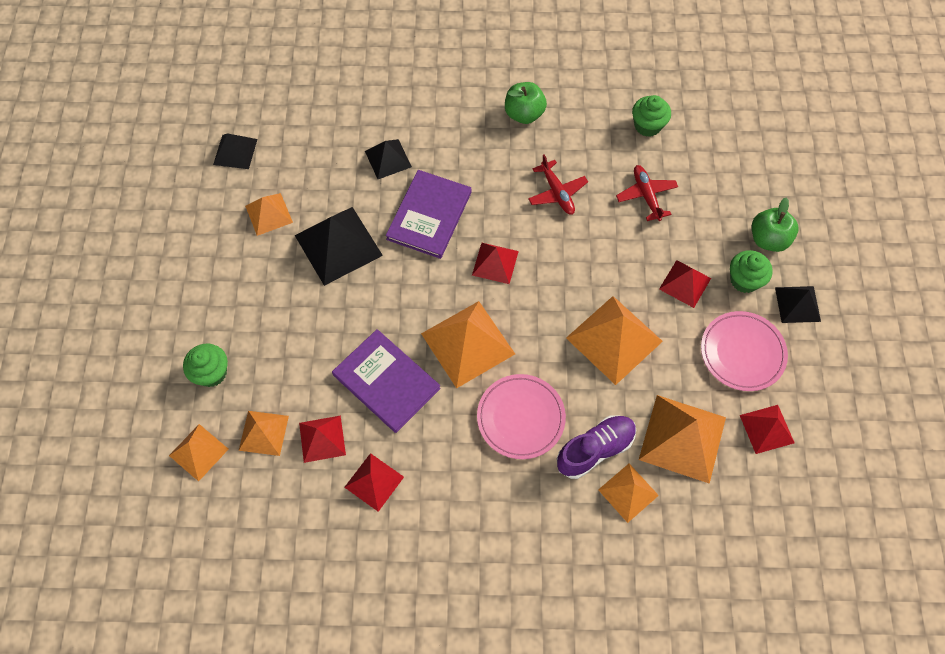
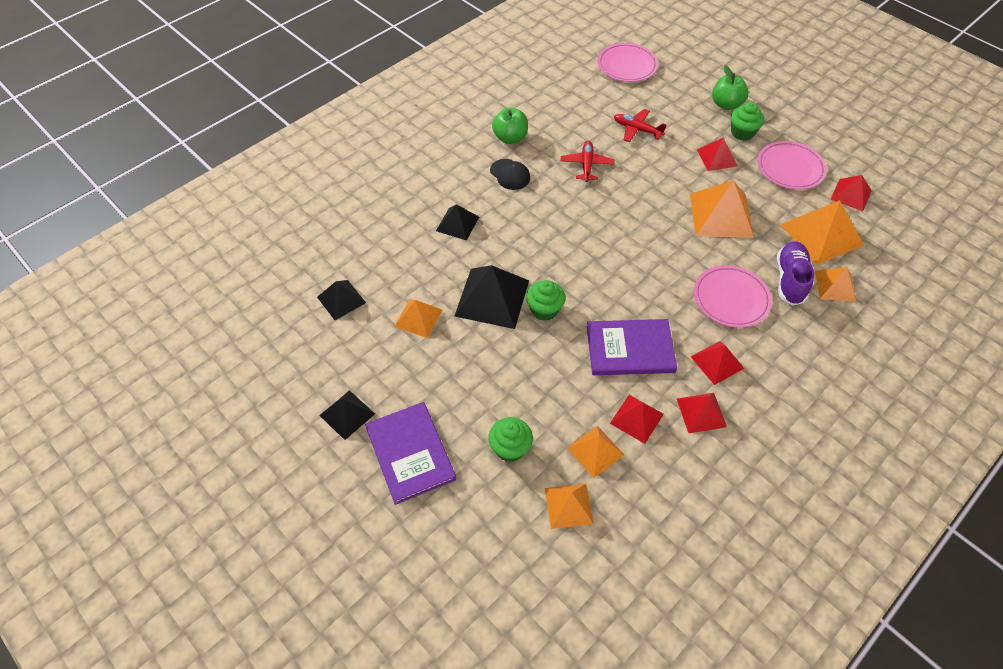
camera: 45 degrees left, 10 degrees down
purple book [386,170,472,259] -> purple book moved to [365,402,456,505]
orange pyramid [421,301,515,388] -> none
red pyramid [472,243,519,284] -> red pyramid moved to [691,341,744,385]
red plane [528,155,588,215] -> red plane turned 105 degrees counterclockwise [561,141,615,182]
green cupcake [632,95,671,137] -> green cupcake moved to [526,280,565,321]
black pyramid [775,286,821,323] -> black pyramid moved to [319,390,375,440]
none -> black cap [490,159,530,190]
none -> pink plate [597,43,658,82]

